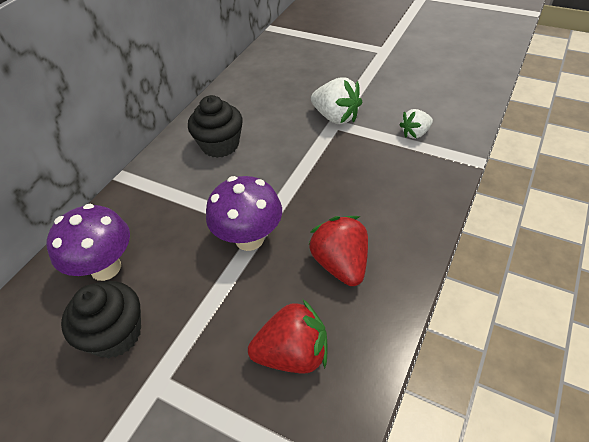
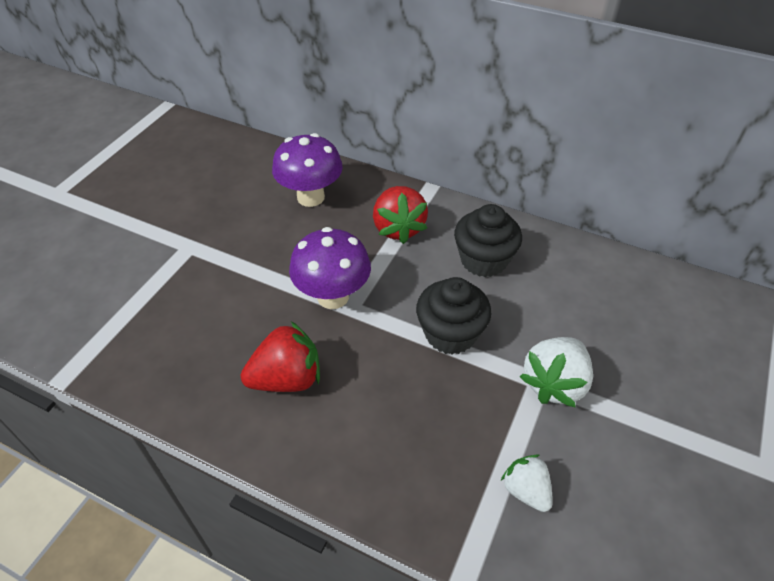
camera: 85 degrees right, 0 degrees up
black cupcake [61,281,141,358] -> black cupcake moved to [416,277,491,355]
red strawberry [248,299,328,373] -> red strawberry moved to [373,186,428,244]

